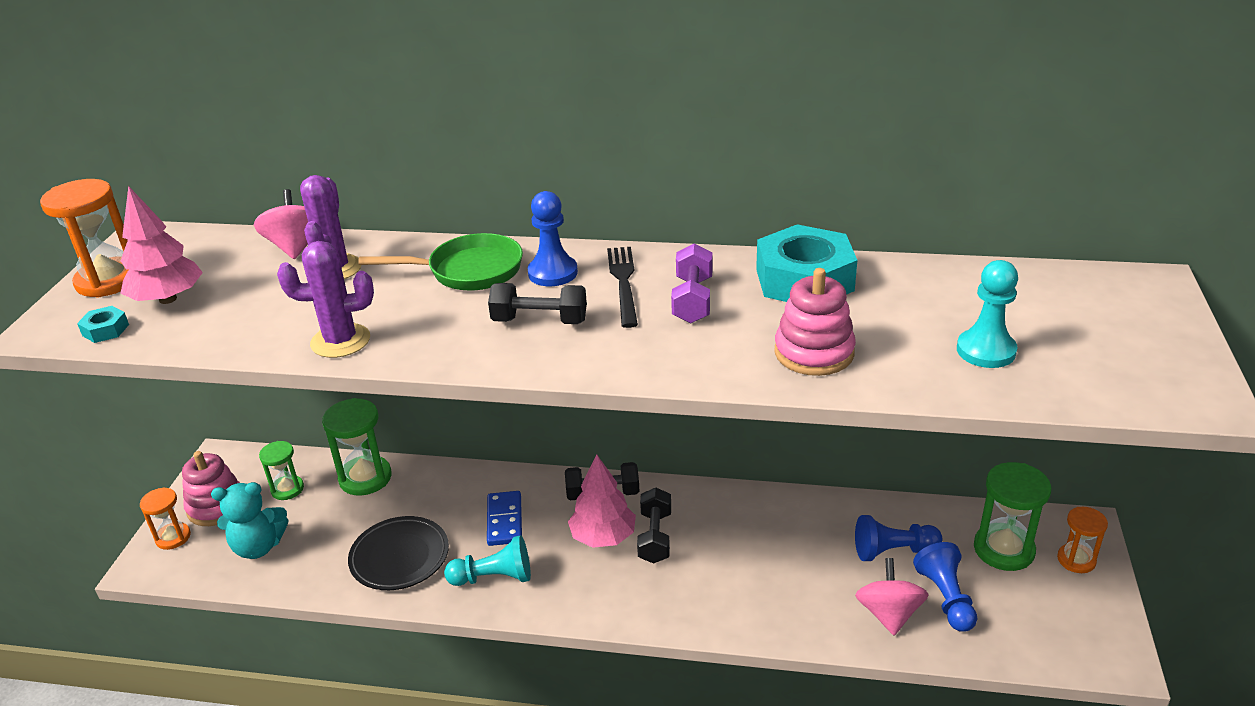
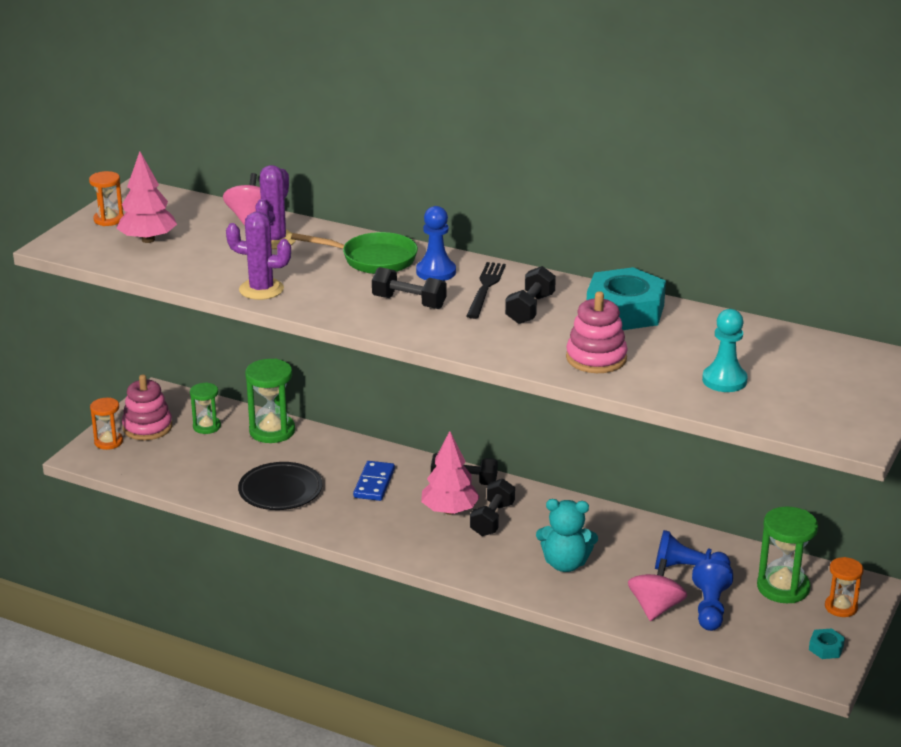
camera: 15 degrees right, 5 degrees down
orange hourglass [40,179,128,298] -> orange hourglass [89,171,124,226], size x0.61
turquoise nut [77,306,129,343] -> turquoise nut moved to [809,628,845,659]
turquoise teddy bear [211,482,288,559] -> turquoise teddy bear moved to [536,499,598,572]
turquoise pawn [444,535,531,586] -> none
purple dumbbell [671,243,713,323] -> black dumbbell [505,266,556,324]

